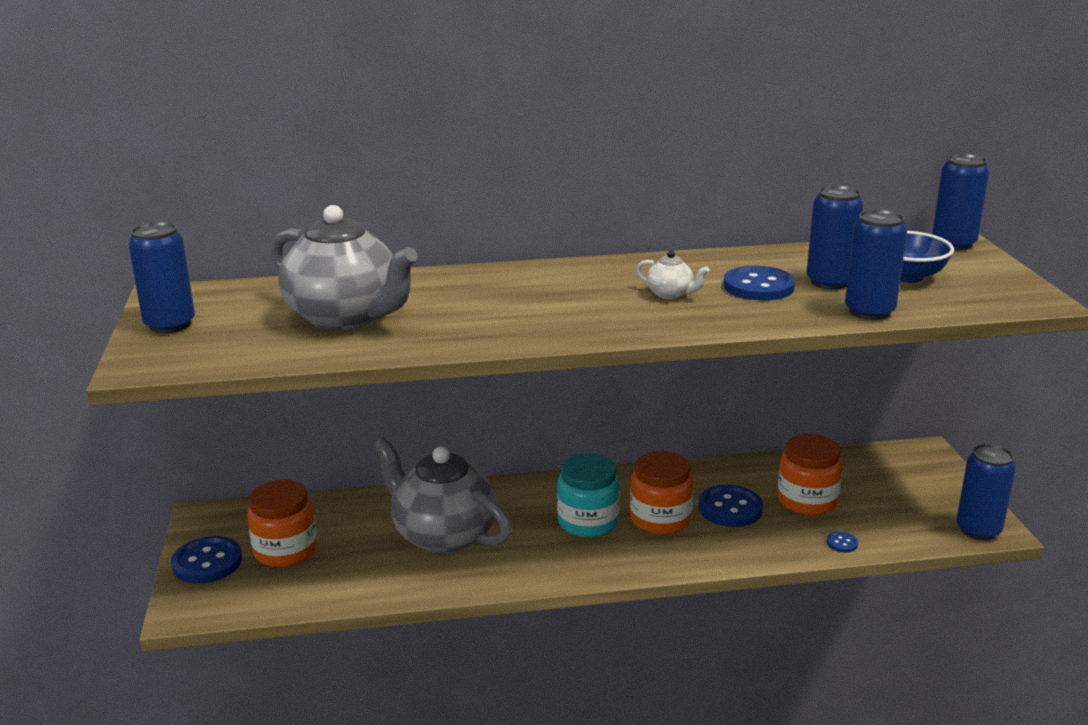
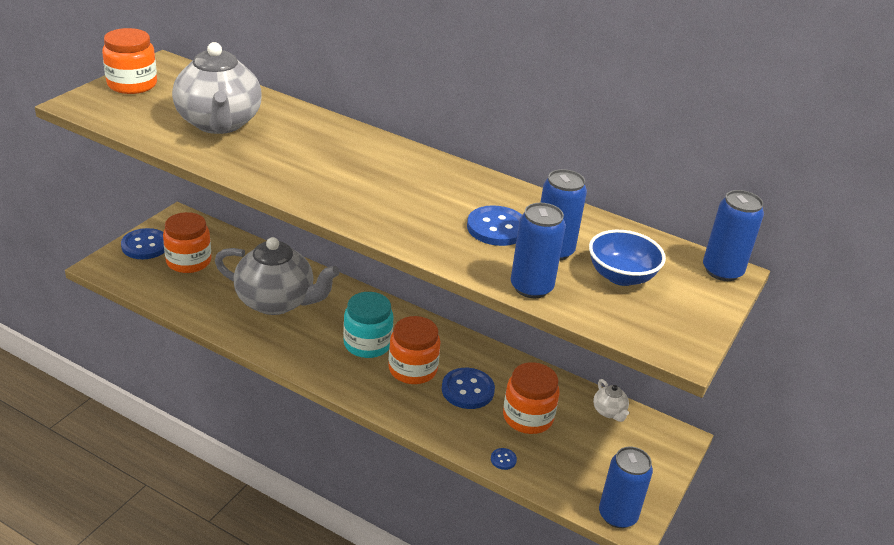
camera: 35 degrees right, 10 degrees up
blue can [128,222,195,333] -> orange jar [102,28,157,94]
grey teapot [373,437,512,554] -> grey teapot turned 120 degrees clockwise [215,237,339,315]
white teapot [636,251,709,299] -> white teapot moved to [593,379,629,422]

